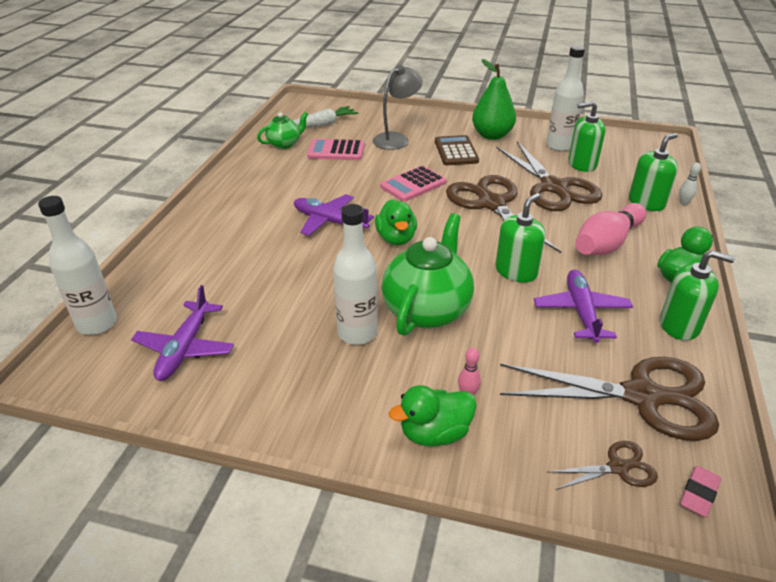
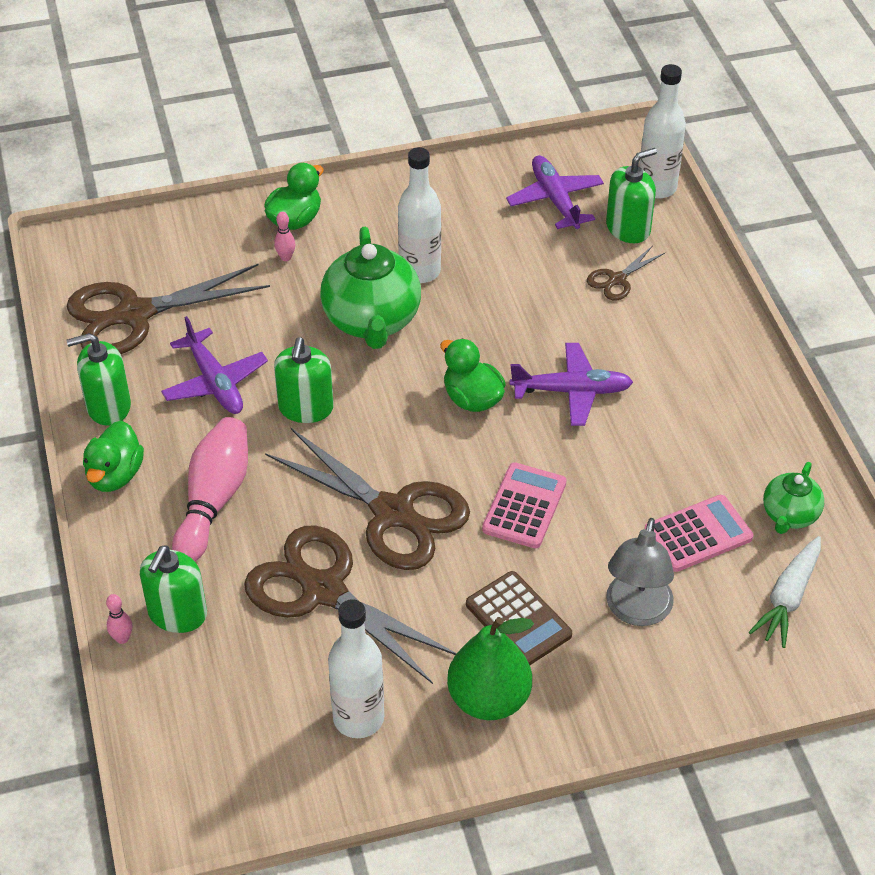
camera: 150 degrees right, 10 degrees up
brown scissors [548,441,658,490] -> brown scissors moved to [587,245,665,301]
green soap dispenser [568,101,606,172] -> green soap dispenser moved to [606,148,657,243]
white bowling pin [679,163,701,205] -> pink bowling pin [106,594,132,644]
pink eraser [680,466,721,517] -> none

